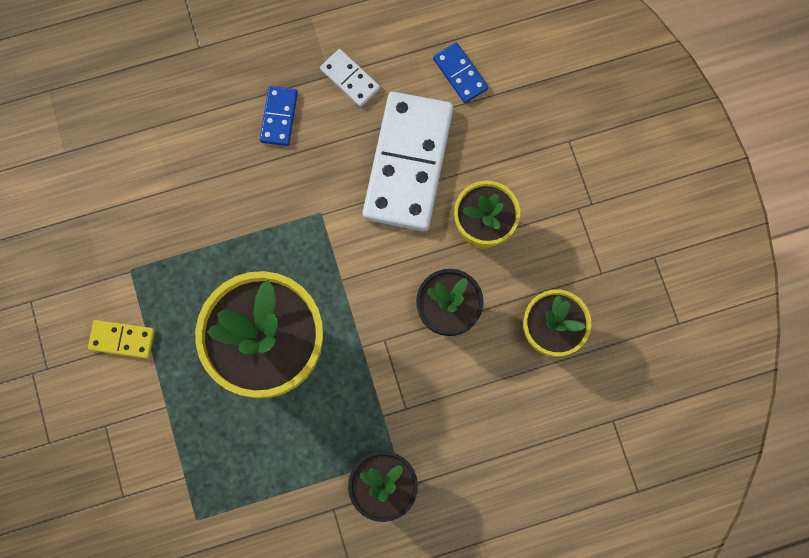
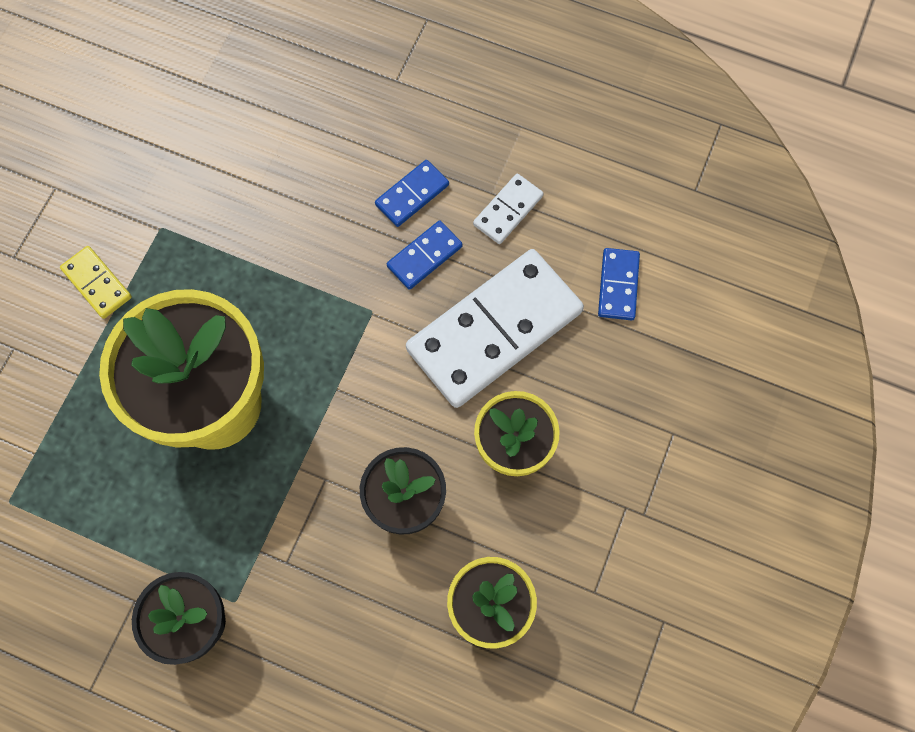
camera: 40 degrees right, 5 degrees down
white domino [320,49,380,107] -> white domino turned 45 degrees clockwise [473,174,543,244]
none -> blue domino [387,220,463,290]

